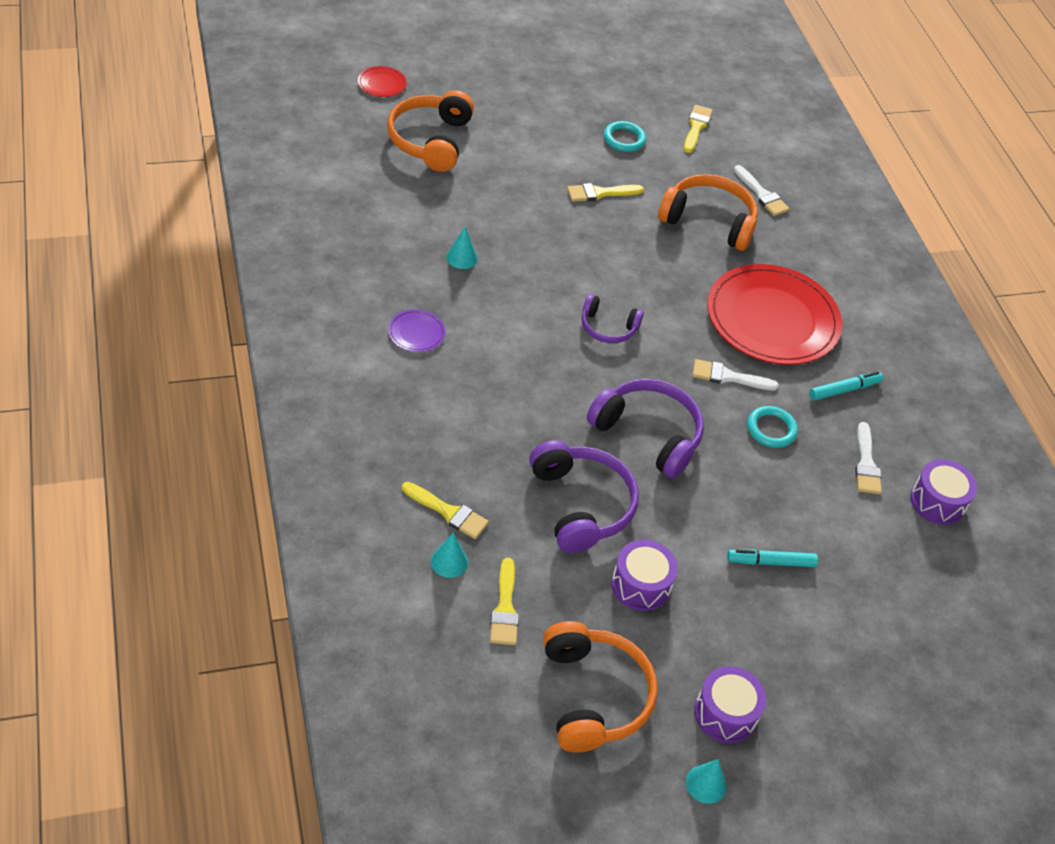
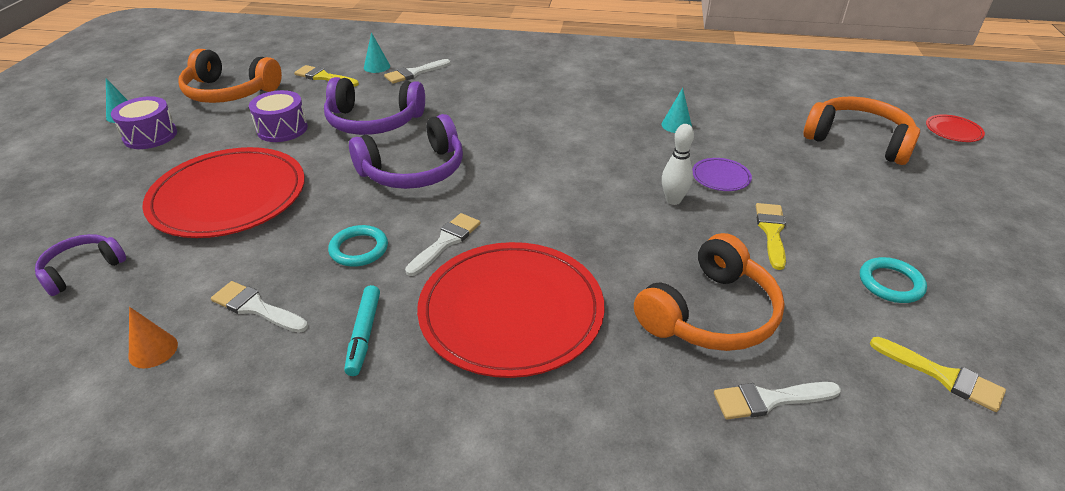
camera: 120 degrees right, 10 degrees down
purple plate [388,309,445,352] -> purple plate moved to [692,158,752,191]
yellow brush [402,482,489,539] -> white brush [384,59,451,84]
purple headphones [581,294,644,343] -> purple headphones moved to [35,234,126,296]
turquoise marker [727,549,818,567] -> red plate [142,147,305,238]
purple drum [910,459,977,525] -> orange cone [129,307,178,368]
none -> white bowling pin [662,124,694,205]

